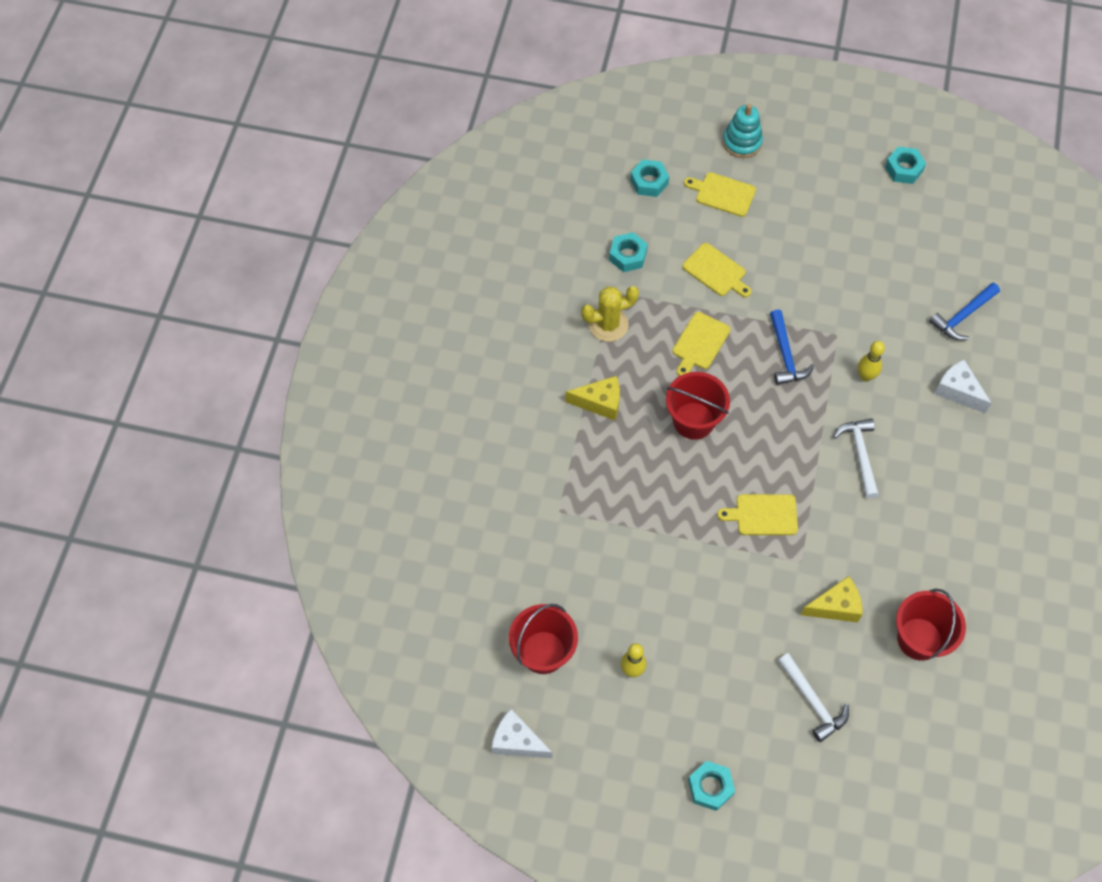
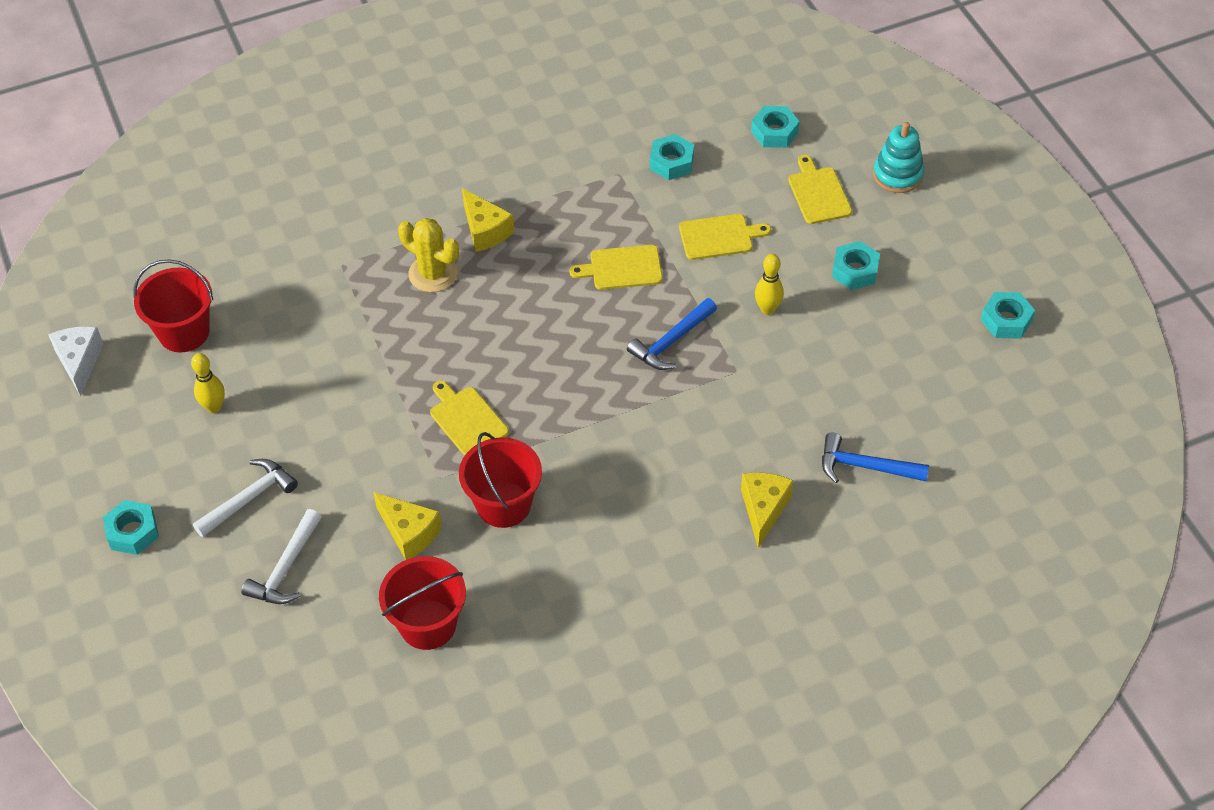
camera: 55 degrees right, 10 degrees down
yellow cactus [581,286,639,342] -> yellow cactus moved to [398,218,459,292]
red bucket [666,372,730,440] -> red bucket moved to [459,432,542,528]
yellow cutting board [682,243,751,297] -> yellow cutting board turned 105 degrees counterclockwise [679,214,771,260]
white hammer [833,418,879,499] -> white hammer moved to [193,459,298,537]
yellow bowling pin [858,341,885,382] -> yellow bowling pin moved to [755,254,784,315]
white cheese [934,360,992,414] -> yellow cheese [741,472,794,548]
none -> turquoise nut [832,241,880,290]

